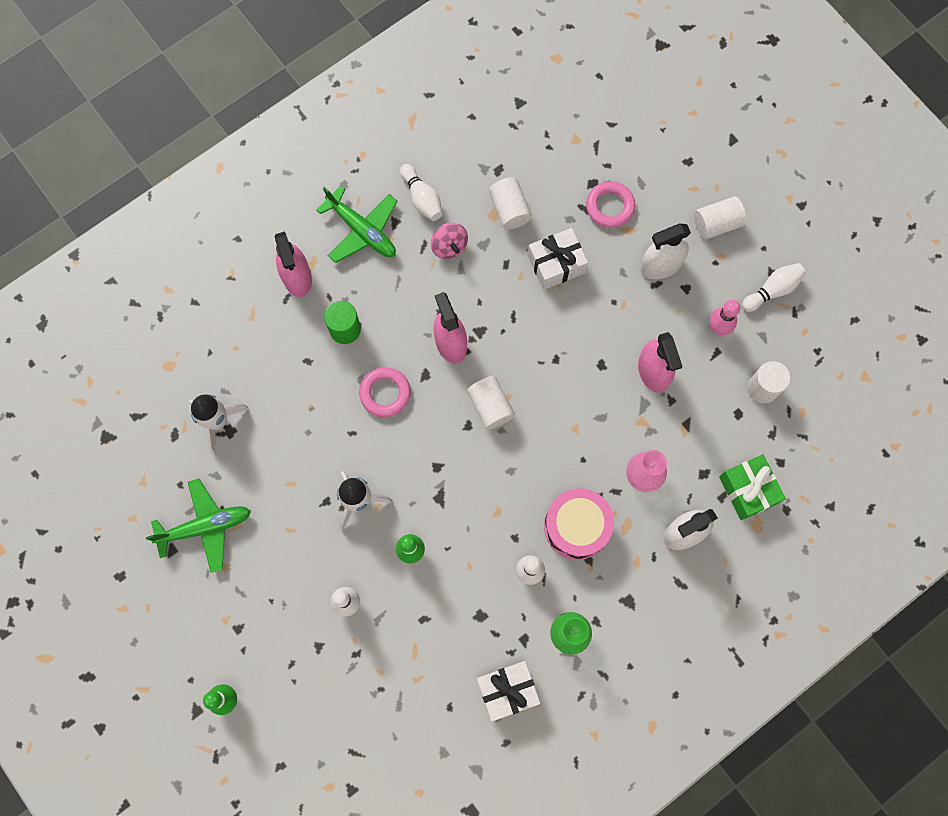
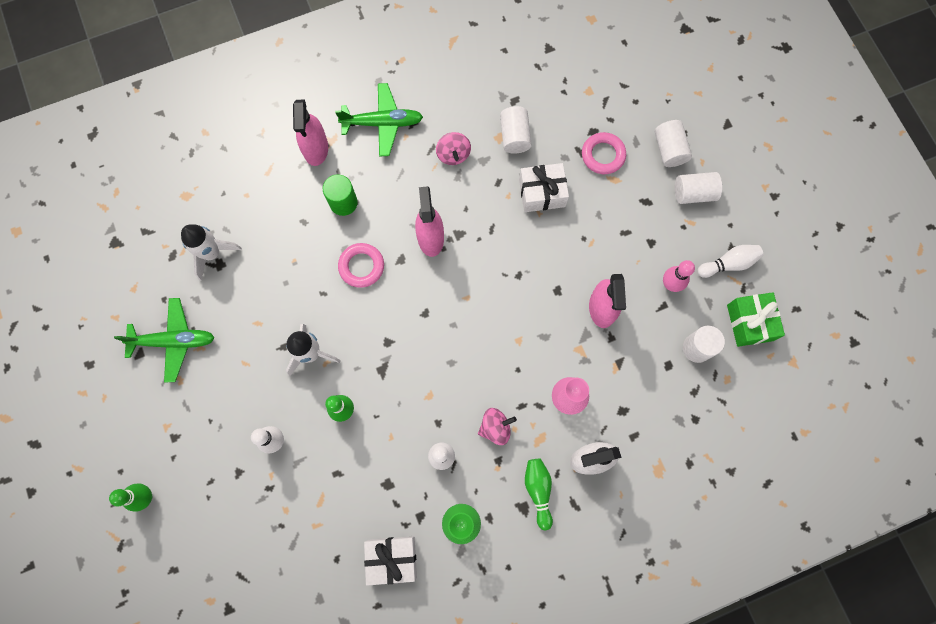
camera: 15 degrees right, 0 degrees up
green plane [316,186,397,263] -> green plane turned 60 degrees counterclockwise [335,83,423,156]
white bowling pin [400,164,442,221] -> none
white cylinder [467,376,515,429] -> white cylinder moved to [655,120,692,167]
pink drum [544,488,614,560] -> pink spinning top [478,408,517,445]
white spray bottle [640,223,691,279] -> none
green gift [719,454,786,520] -> green gift moved to [727,292,785,347]
none -> green bowling pin [525,459,553,530]

